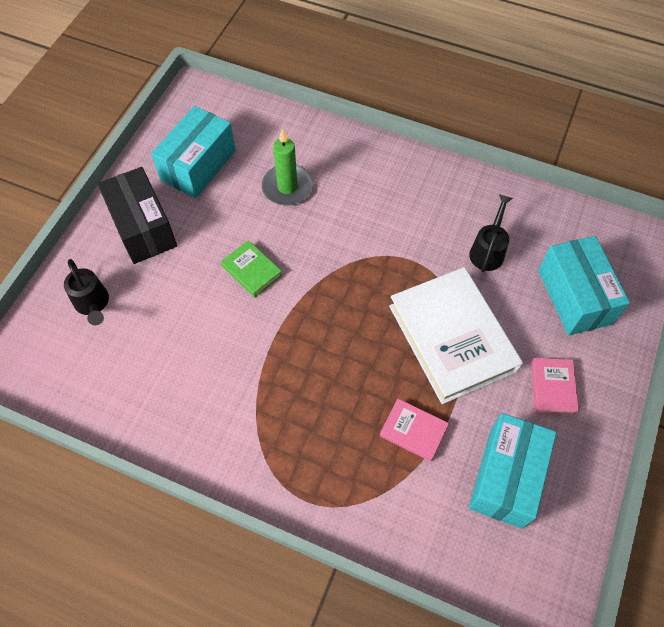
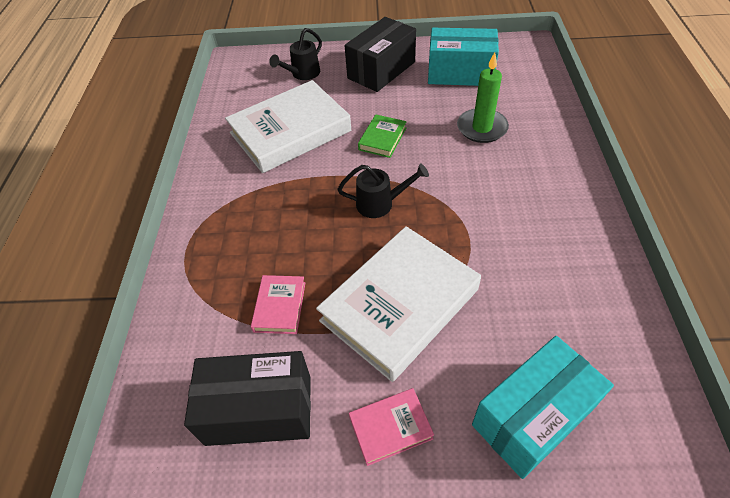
camera: 70 degrees right, 10 degrees down
black watering can [469,194,513,272] -> black watering can moved to [338,164,429,218]
turquoise box [469,413,557,529] -> black box [184,351,311,446]
none -> white book [225,80,351,173]

